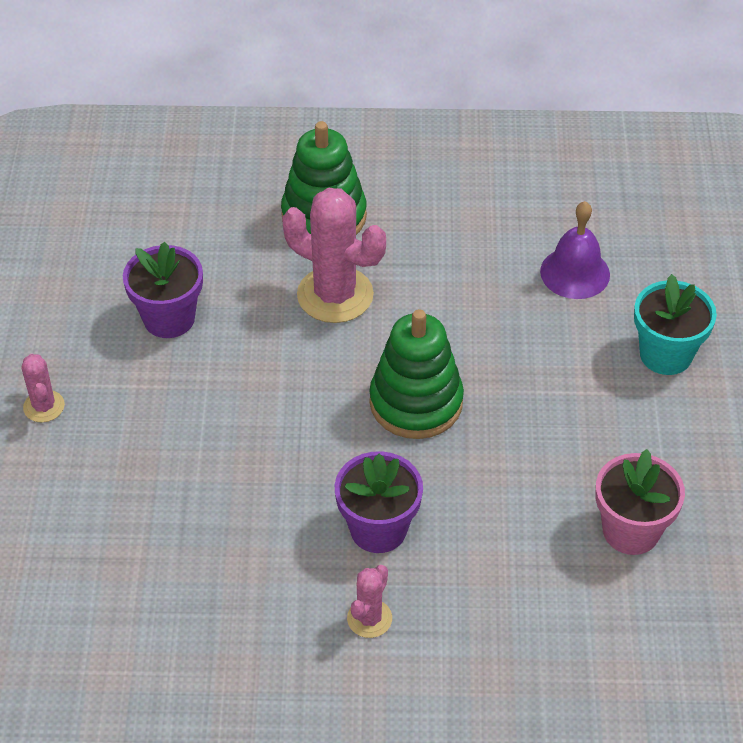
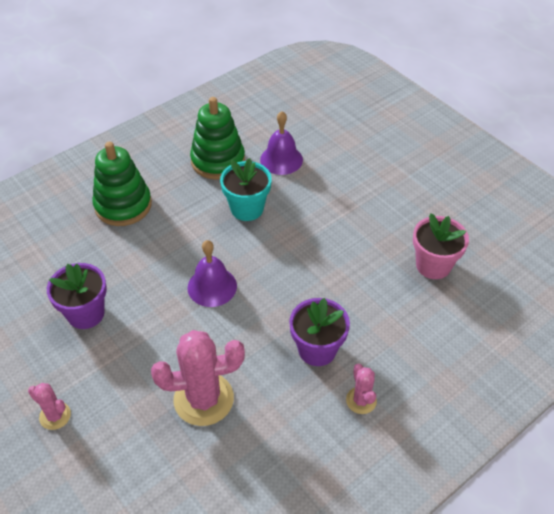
camera: 40 degrees left, 0 degrees up
pink cactus [282,188,386,323] -> pink cactus moved to [151,330,245,426]
green stacking toy [370,309,464,439] -> green stacking toy moved to [190,97,245,180]
turquoise flower pot [634,274,717,375] -> turquoise flower pot moved to [220,158,272,221]
none -> purple bell [187,240,237,307]

